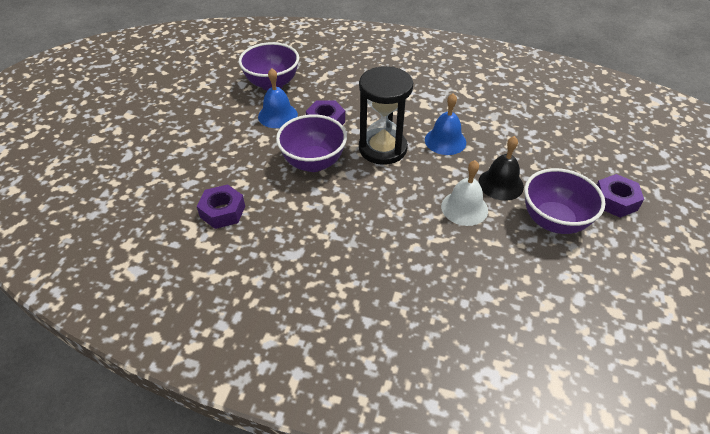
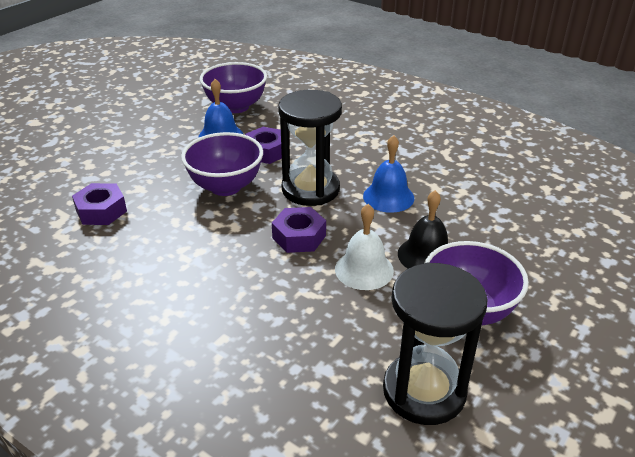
camera: 20 degrees right, 10 degrees down
purple nut [597,174,644,218] -> purple nut moved to [272,207,326,253]
none -> black hourglass [383,263,488,425]

